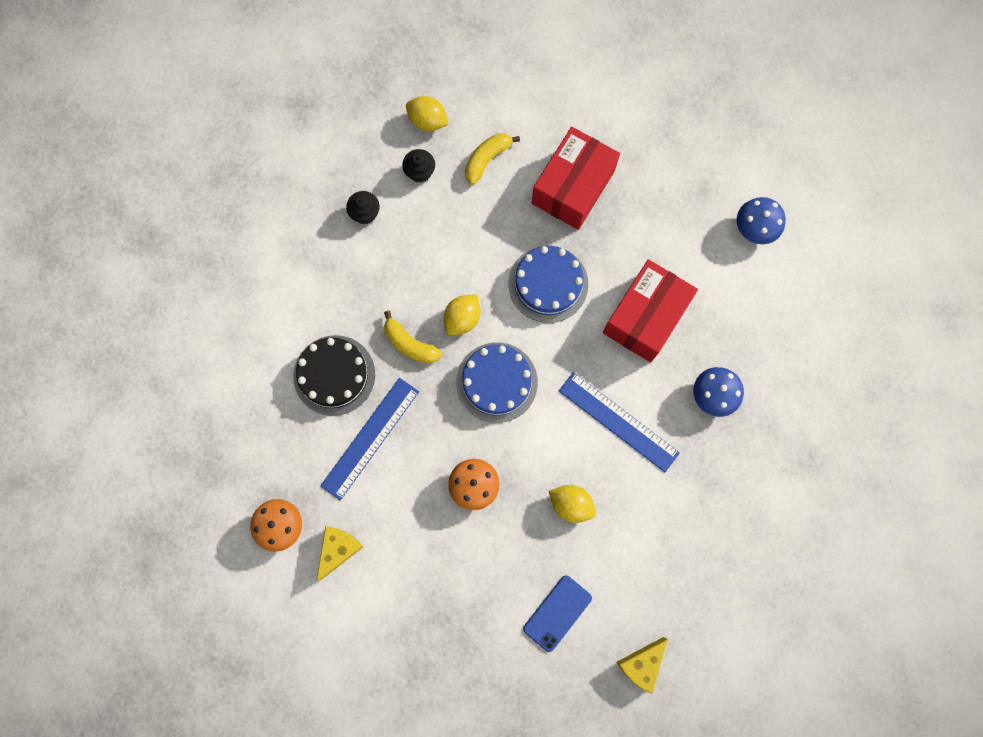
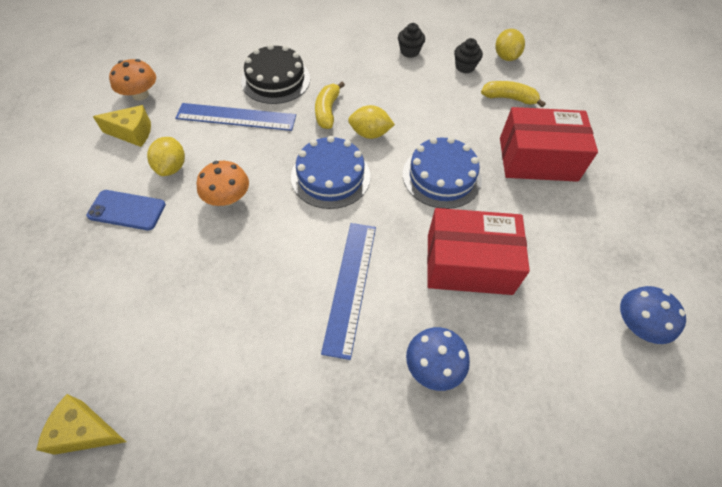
camera: 60 degrees right, 20 degrees down
blue phone [523,575,592,652] -> blue phone moved to [86,190,166,230]
yellow lemon [549,485,596,523] -> yellow lemon moved to [147,137,185,176]

